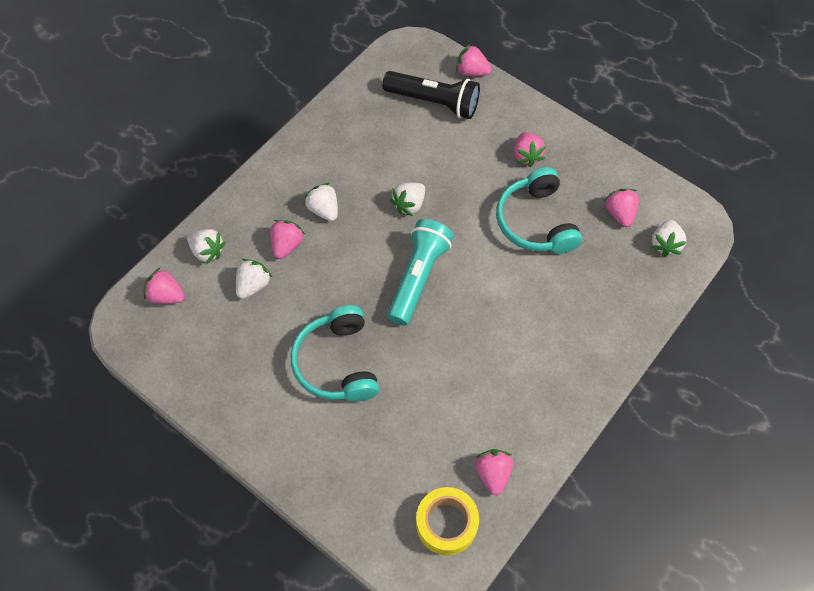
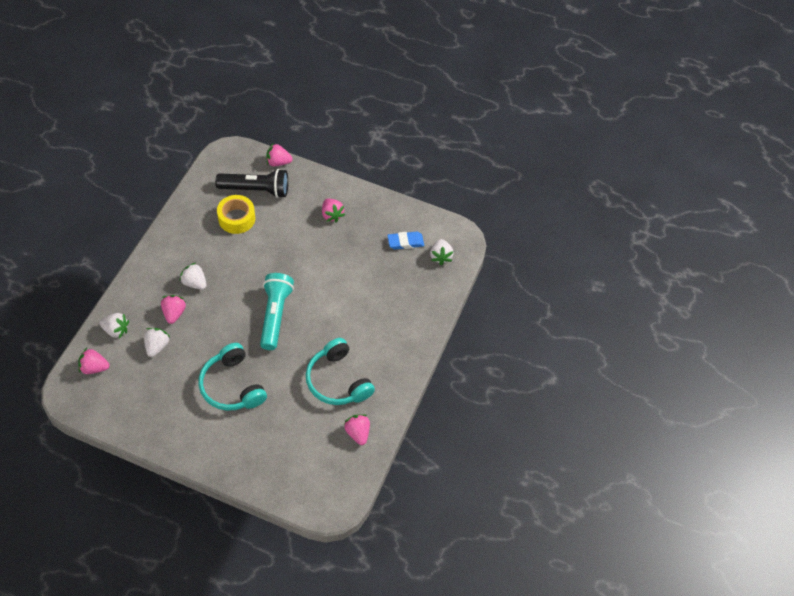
camera: 20 degrees left, 5 degrees down
white strawberry [390,182,425,216] -> none
yellow tape [416,487,479,555] -> yellow tape moved to [217,195,255,234]
turquoise headphones [496,167,582,254] -> turquoise headphones moved to [306,338,375,405]
pink strawberry [604,189,639,227] -> blue eraser [387,231,424,249]

